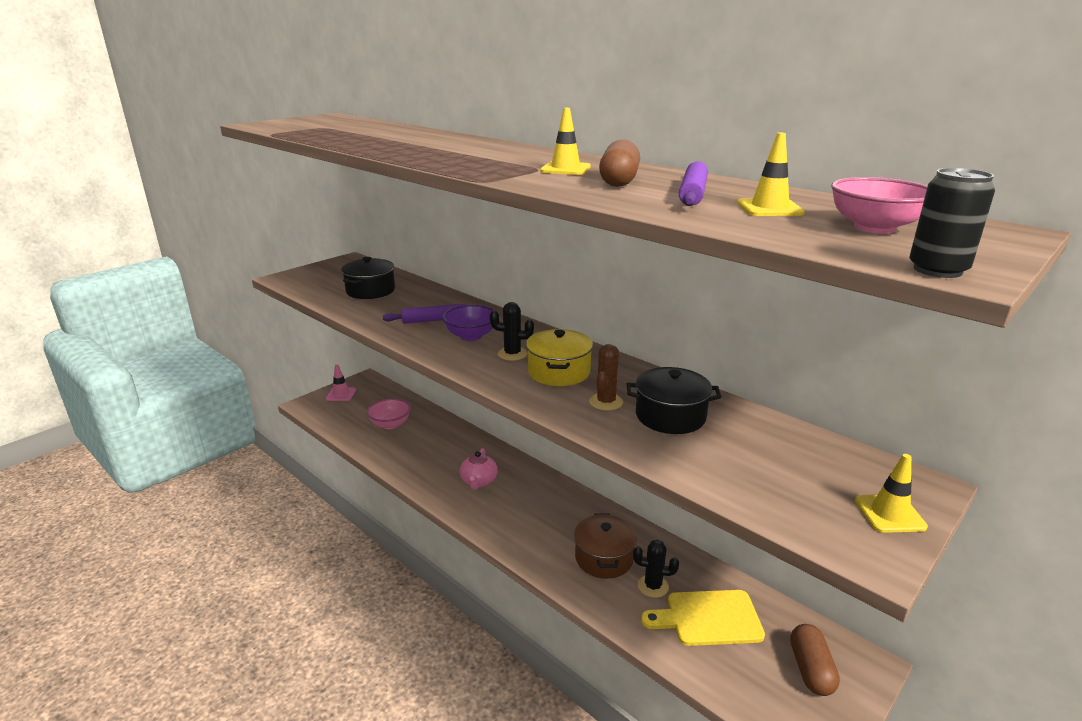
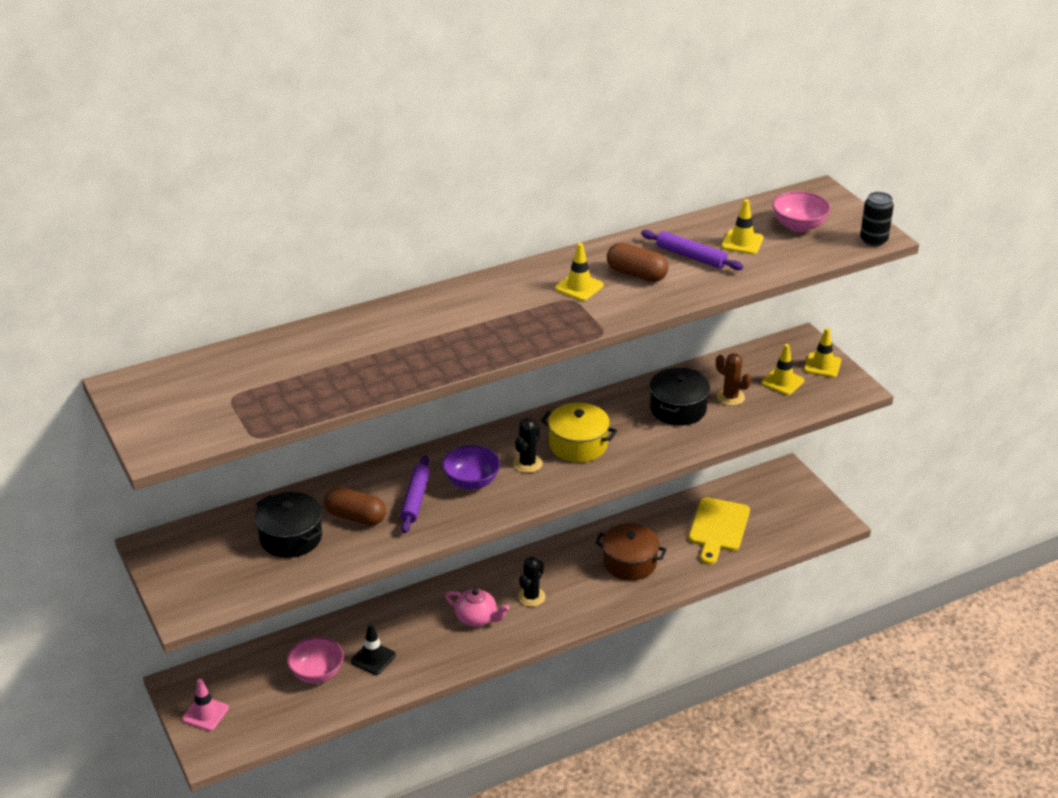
camera: 70 degrees left, 10 degrees up
brown cactus [589,344,623,411] -> brown cactus moved to [716,353,751,406]
black cactus [633,540,679,598] -> black cactus moved to [518,557,546,607]
brown capsule [790,624,840,696] -> brown capsule moved to [324,487,386,526]
none -> black traffic cone [351,624,396,675]
none -> yellow traffic cone [761,344,804,395]

